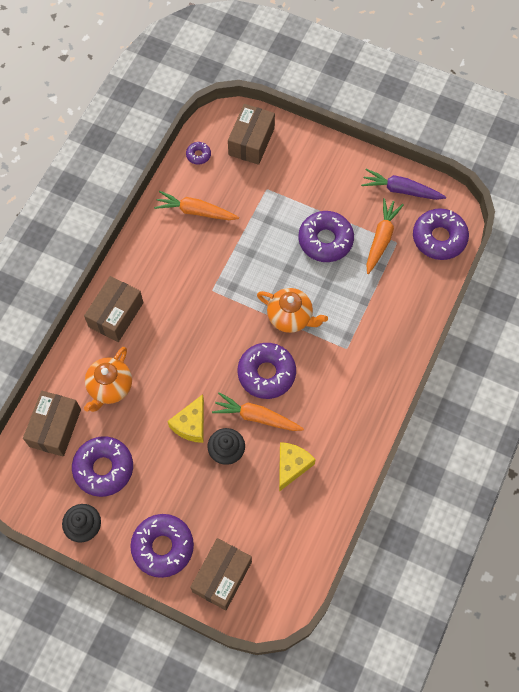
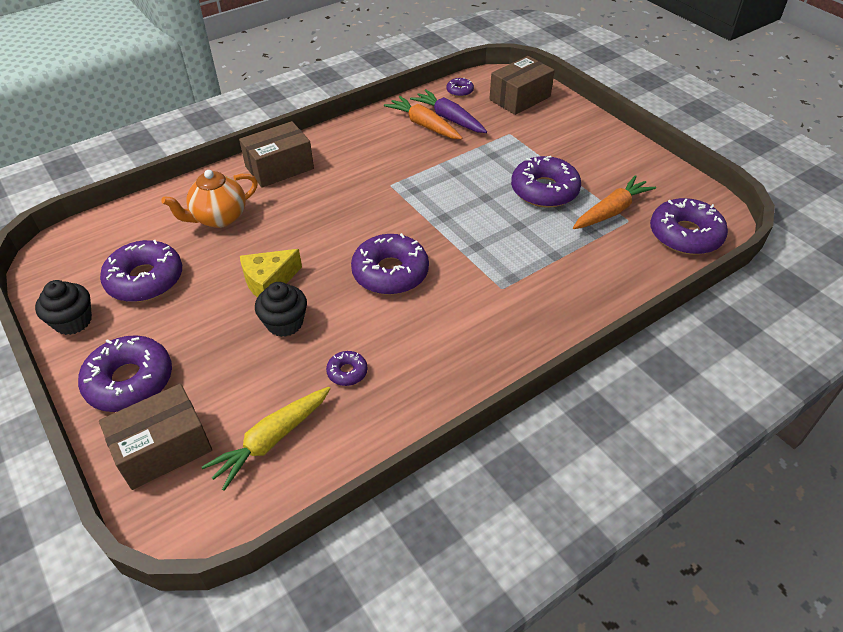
camera: 30 degrees right, 20 degrees down
brown box [23,391,81,457] -> none
orange carrot [212,392,304,431] -> none
orange teapot [257,288,328,333] -> none
yellow cheese [279,442,316,492] -> purple donut [326,351,368,386]
purple carrot [361,169,446,200] -> purple carrot moved to [410,89,487,133]
none -> yellow carrot [202,387,331,491]

